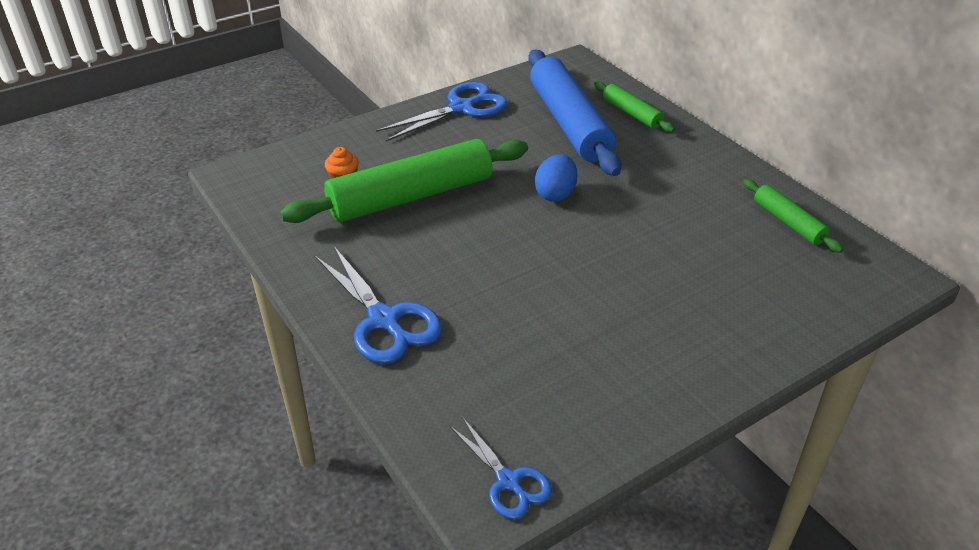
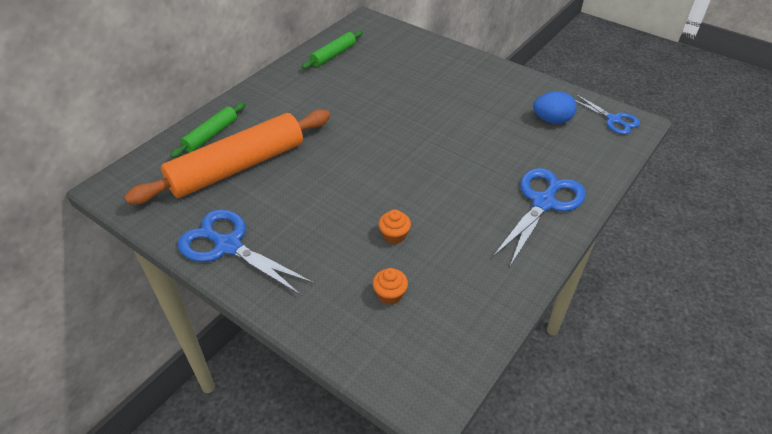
camera: 110 degrees left, 5 degrees up
green rolling pin [280,139,528,223] -> orange cupcake [378,209,411,244]
blue scissors [449,418,552,519] -> blue scissors turned 105 degrees clockwise [575,94,640,134]
blue rolling pin [528,50,621,176] -> orange rolling pin [124,110,330,204]
blue egg [535,154,577,202] -> blue egg moved to [533,91,577,124]

